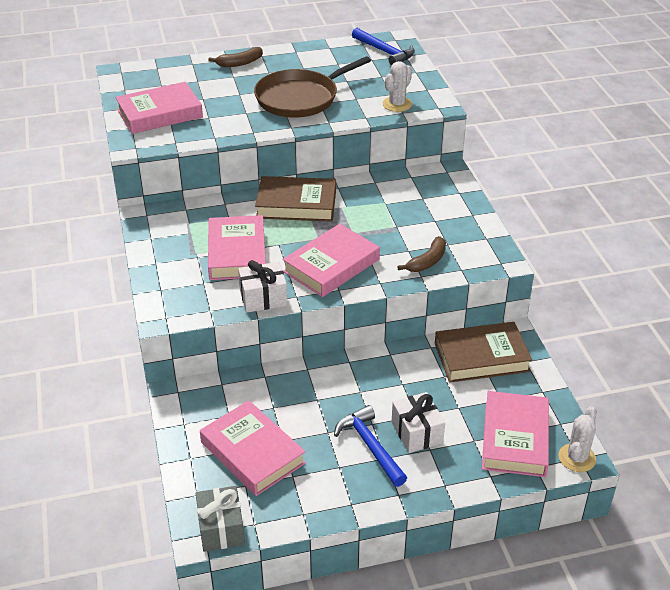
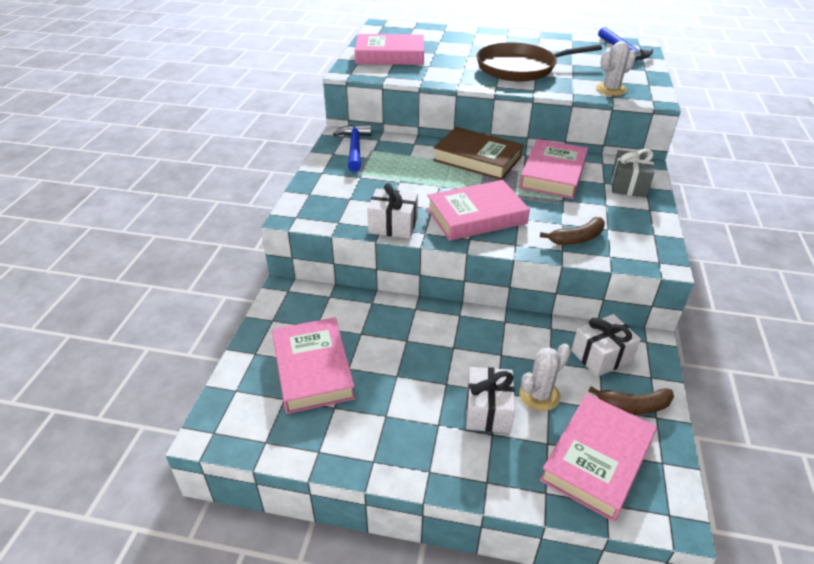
camera: 25 degrees right, 0 degrees up
grey gift [196,486,245,552] -> grey gift moved to [612,149,654,197]
brown banana [208,47,263,67] -> brown banana moved to [588,387,674,414]
pink book [208,215,266,280] -> pink book moved to [519,139,588,199]
blue hammer [334,405,407,487] -> blue hammer moved to [333,124,372,172]
brown book [435,322,532,383] -> white gift [571,314,641,377]
white cactus [558,406,597,472] -> white cactus moved to [519,344,571,411]

